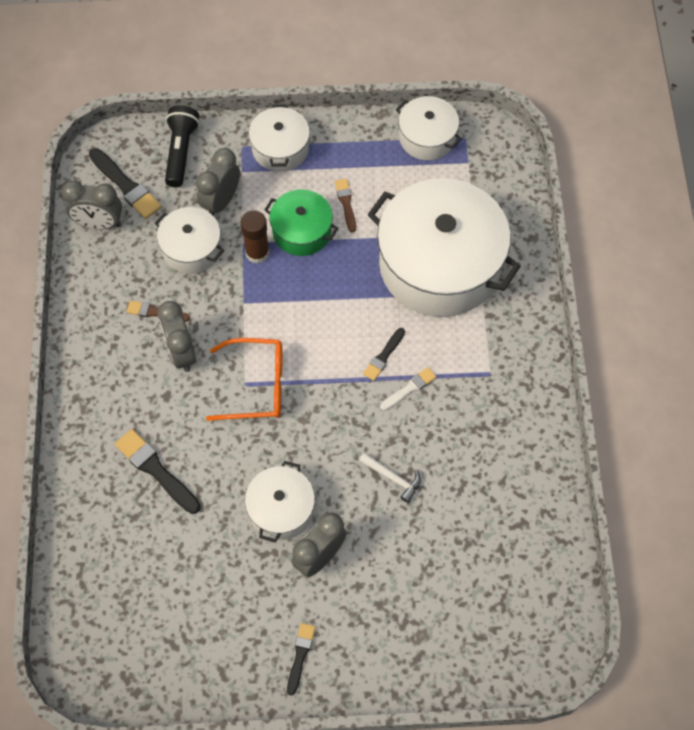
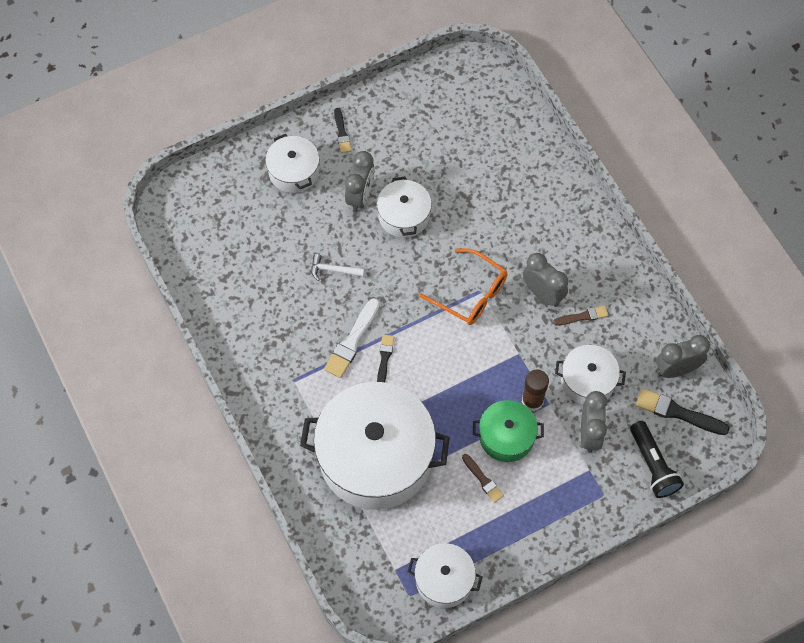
camera: 155 degrees right, 0 degrees up
black brush [115,429,201,514] -> none
orange glasses [206,338,283,421] -> orange glasses turned 120 degrees counterclockwise [419,248,507,325]
white pot [249,105,310,172] -> white pot moved to [265,134,320,193]
white brush [380,367,436,411] -> white brush [324,298,380,378], size x1.65

